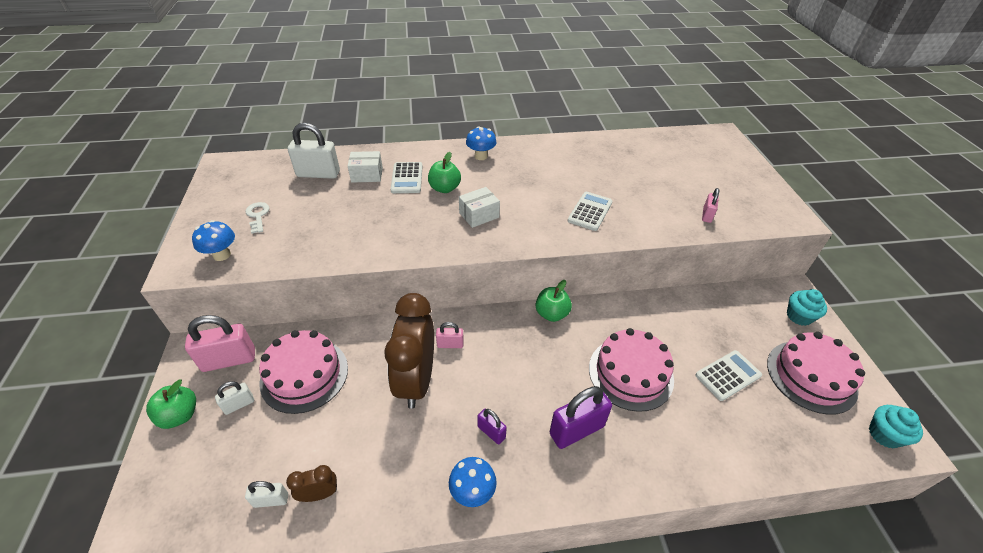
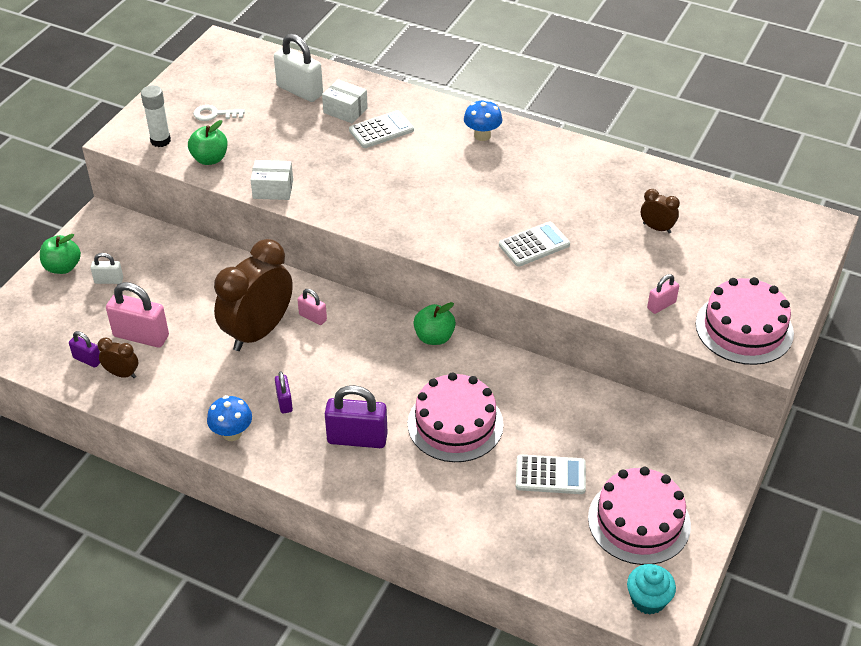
camera: 35 degrees right, 0 degrees up
pink padlock [185,315,255,372] -> pink padlock moved to [106,282,169,348]
blue mushroom [192,220,235,261] -> white glue stick [141,85,171,147]
white padlock [245,481,288,508] -> purple padlock [69,331,100,368]
white key [246,202,269,233] -> white key turned 105 degrees counterclockwise [193,105,245,121]
pink cake [259,330,348,414] -> pink cake moved to [696,277,794,365]
white calculator [391,162,423,193] -> white calculator turned 150 degrees counterclockwise [349,110,414,148]
green apple [428,152,461,193] -> green apple moved to [188,120,228,165]
white box [459,187,500,228] -> white box moved to [250,160,293,200]
turquoise cupcake [787,289,827,326] -> none
none -> brown clock [641,189,680,233]

